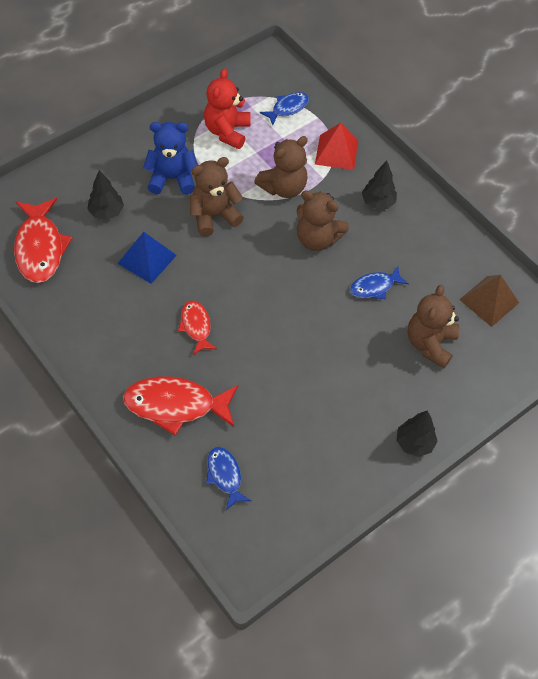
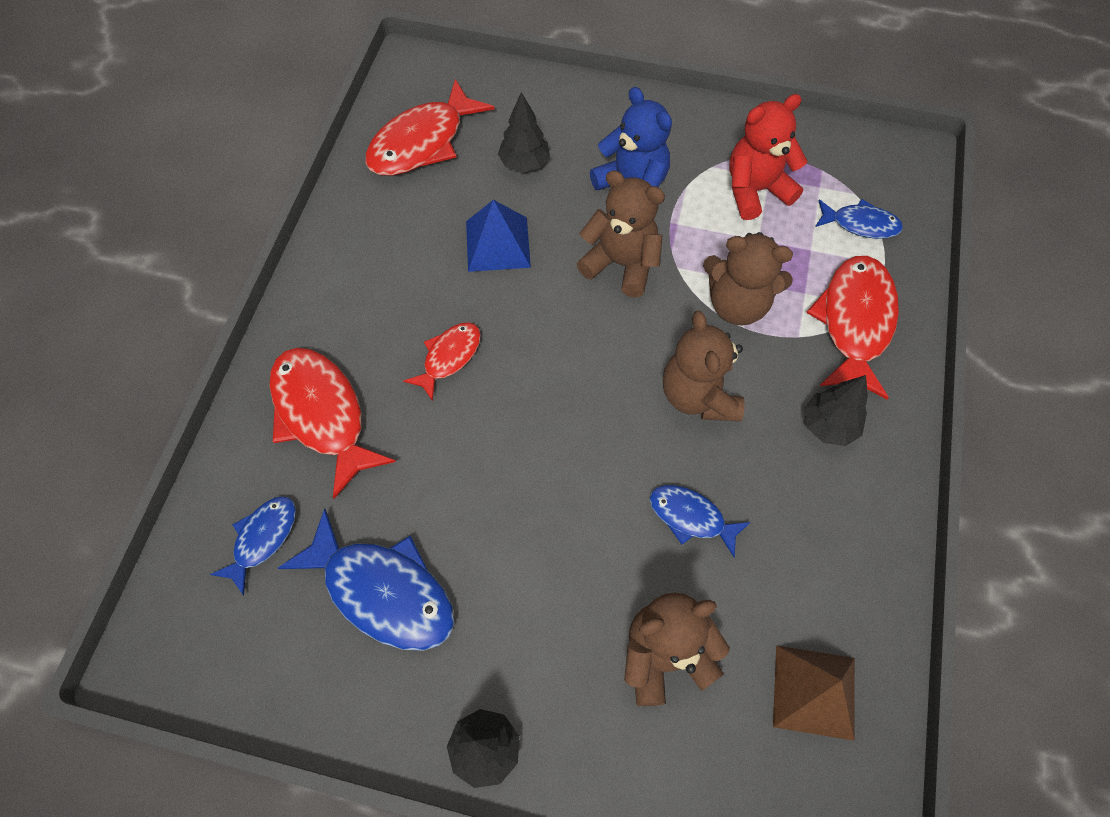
camera: 55 degrees right, 5 degrees up
red pyramid [315,123,358,170] -> red fish [806,256,899,399]
none -> blue fish [278,508,455,651]

